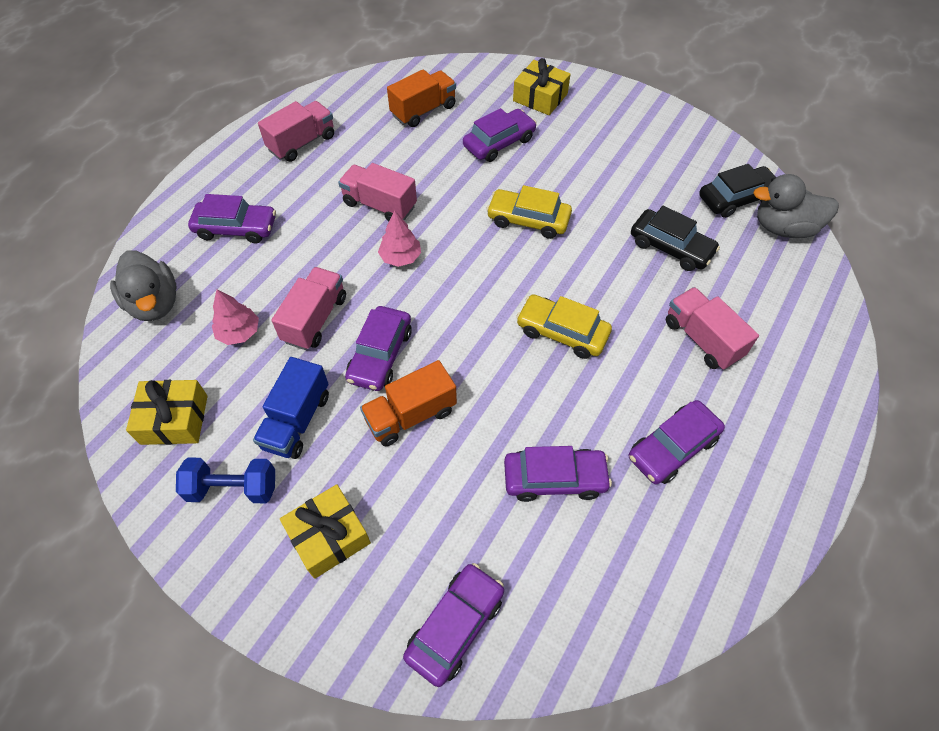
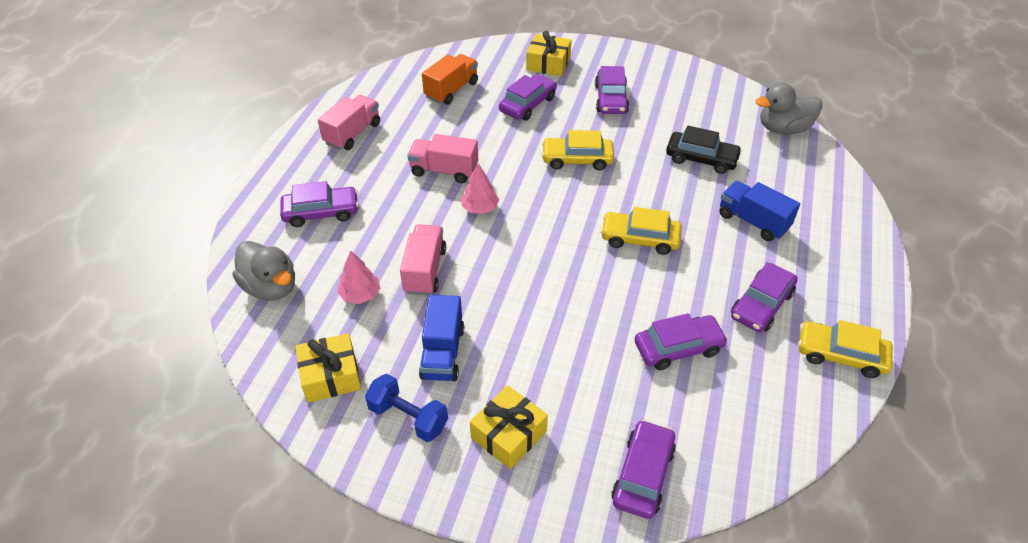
camera: 15 degrees left, 10 degrees down
blue dumbbell [176,458,275,503] -> blue dumbbell turned 45 degrees clockwise [365,374,448,442]
purple car [345,306,412,391] -> purple car moved to [595,66,629,114]
orange truck [360,360,457,446] -> none
pink truck [666,287,759,370] -> blue truck [719,181,800,241]
black car [699,164,776,218] -> none
none -> yellow car [798,320,893,378]

